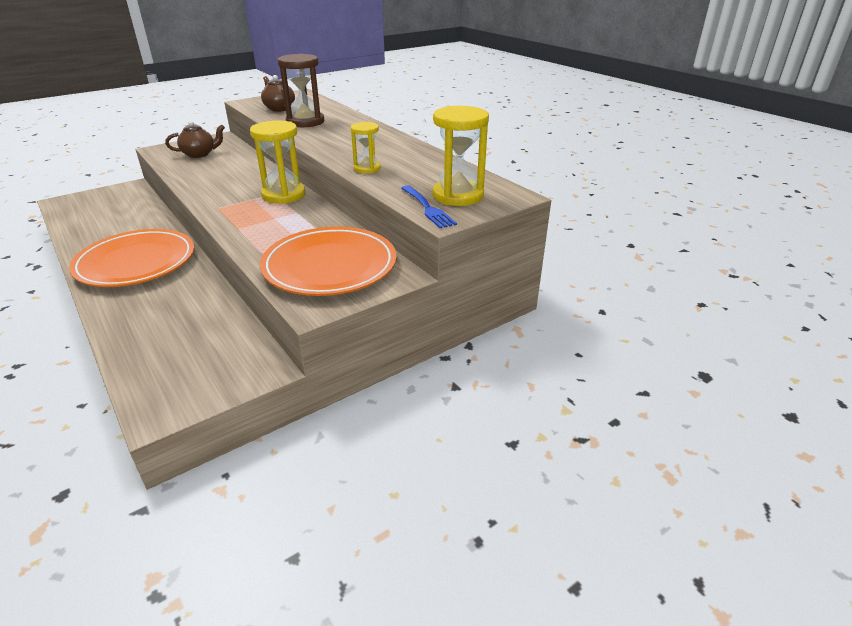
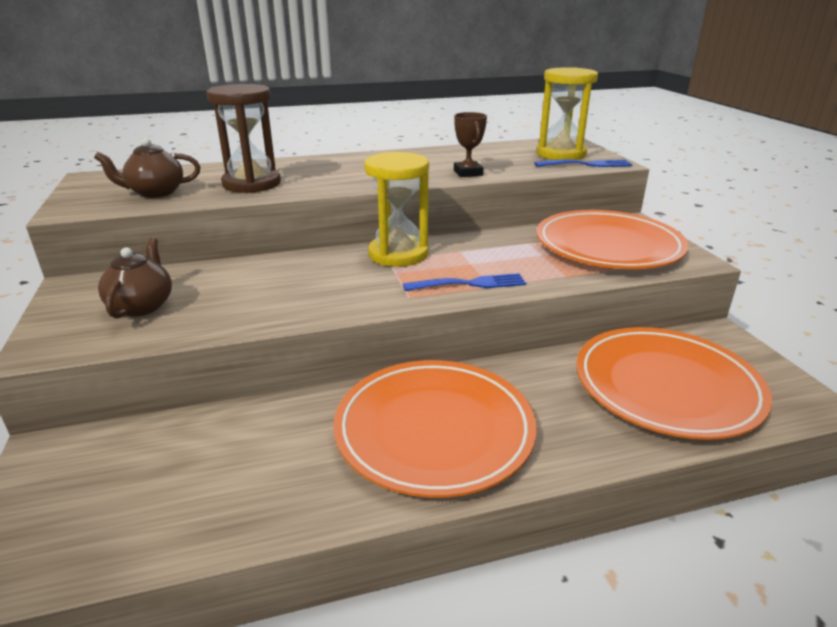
camera: 70 degrees left, 5 degrees down
yellow hourglass [351,122,381,174] -> brown trophy [454,112,487,177]
none -> blue fork [403,273,526,291]
none -> orange plate [576,327,772,440]

